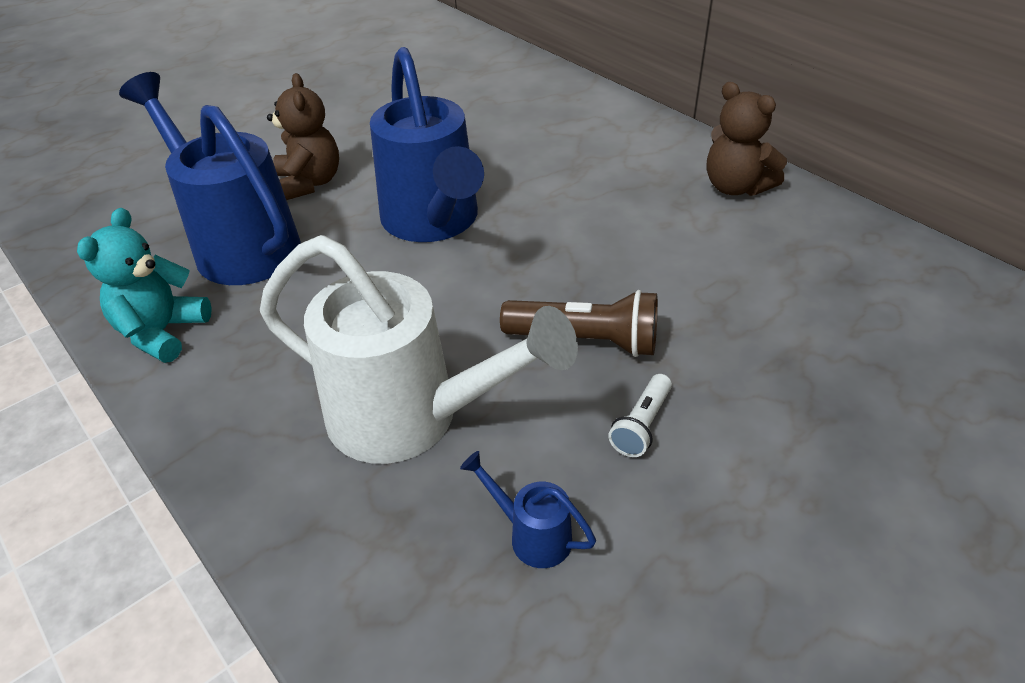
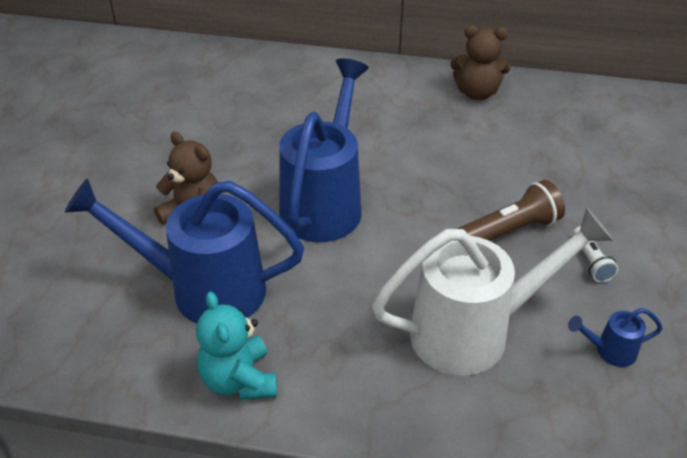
camera: 40 degrees left, 0 degrees up
blue watering can [370,47,484,242] -> blue watering can turned 105 degrees counterclockwise [279,58,369,242]

